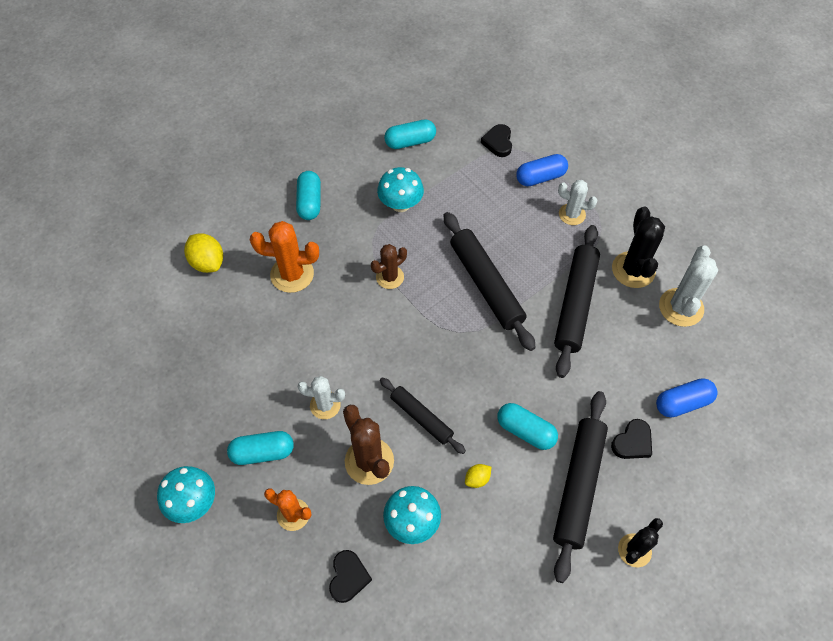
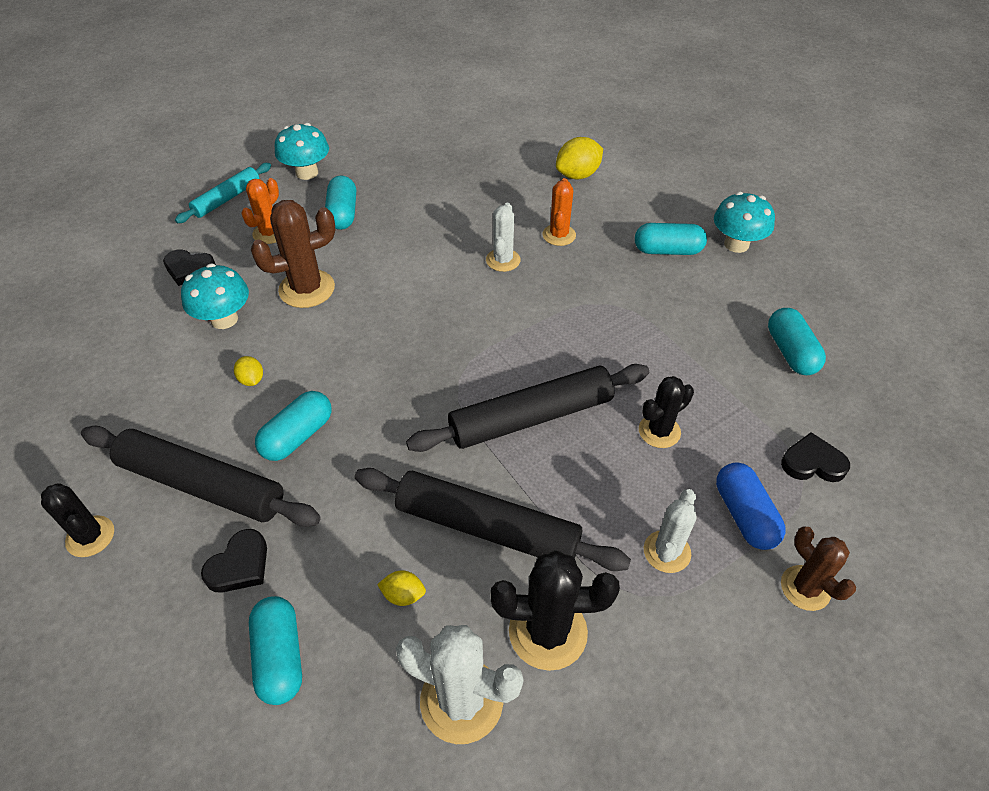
camera: 95 degrees right, 10 degrees down
orange cactus [250,221,319,293] -> orange cactus [542,178,576,246], size x0.65
white cactus [298,376,345,419] -> white cactus moved to [486,202,521,272]
brown cactus [371,244,407,289] -> brown cactus moved to [781,527,856,611]
turquoise mushroom [377,167,424,212] -> turquoise mushroom moved to [714,192,775,253]
black rolling pin [380,378,466,454] -> none
black heart [611,419,652,459] -> black heart turned 105 degrees counterclockwise [201,529,267,593]
blue capsule [656,378,718,417] -> turquoise capsule [249,596,302,705]
none -> turquoise rolling pin [175,163,271,223]
none -> yellow lemon [377,570,426,606]
none -> black cactus [639,376,694,448]

